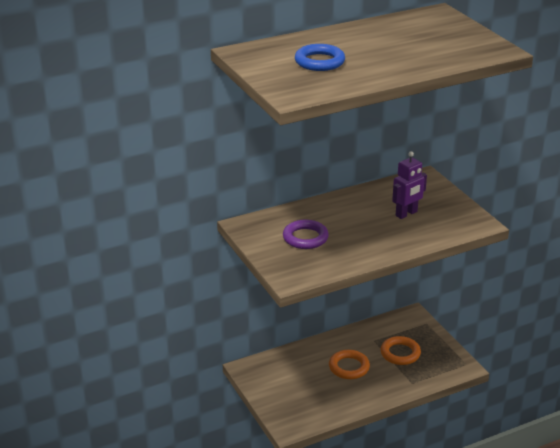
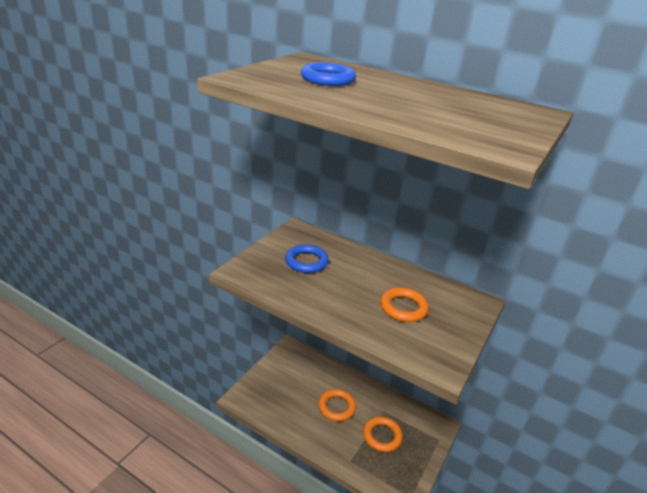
camera: 55 degrees right, 0 degrees up
purple ring [283,220,329,249] -> blue ring [285,244,329,273]
purple robot [392,151,427,219] -> orange ring [380,287,429,322]

